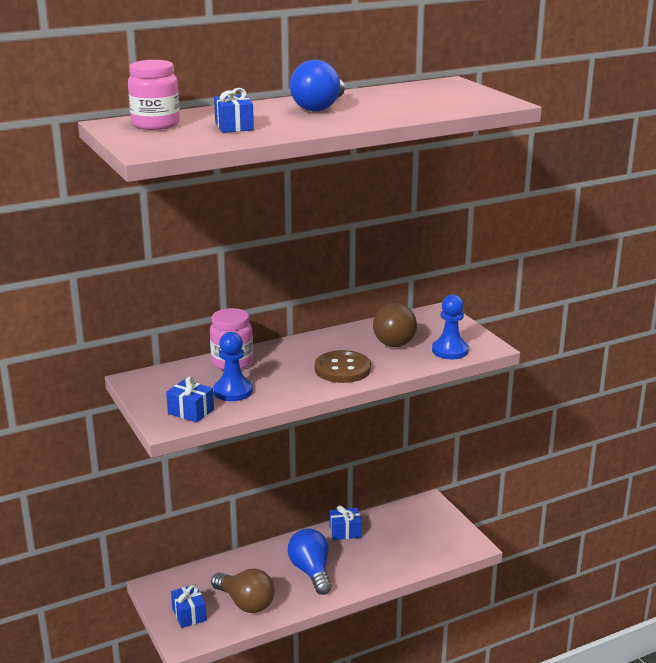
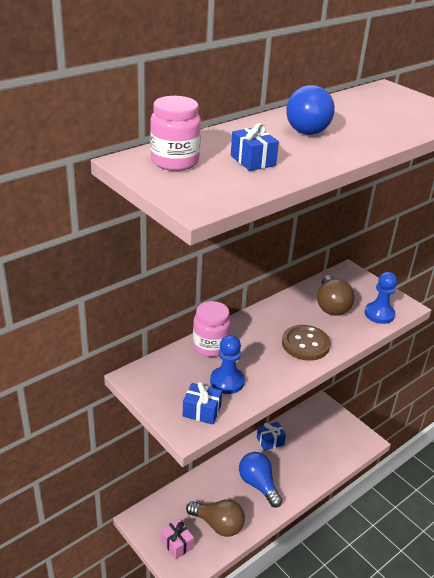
camera: 15 degrees left, 10 degrees up
blue gift [171,584,207,628] -> pink gift [161,519,194,559]

